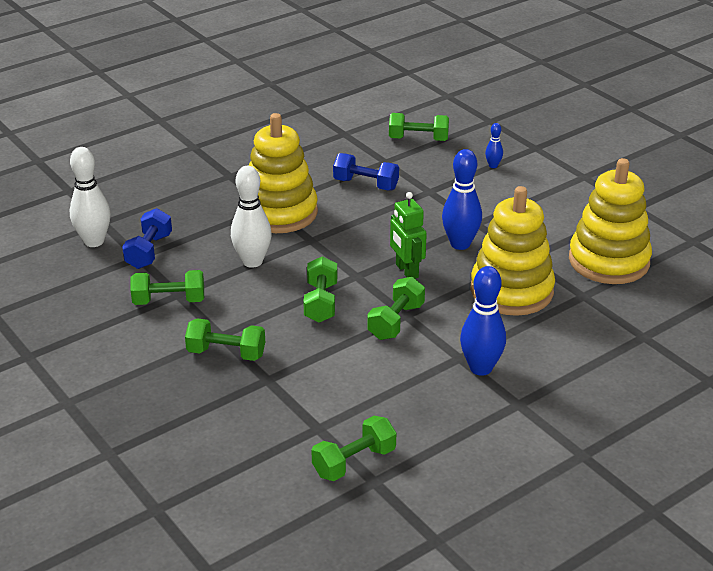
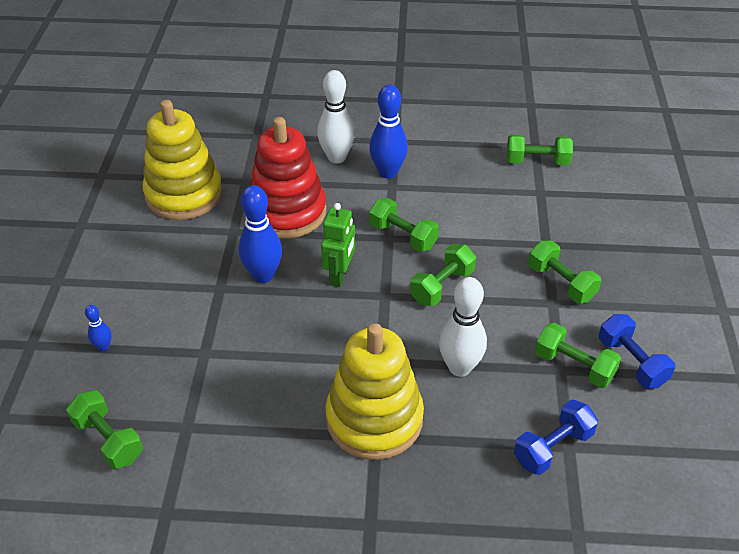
camera: 140 degrees left, 10 degrees up
white bowling pin [70,147,111,247] -> white bowling pin moved to [317,70,355,163]
blue dumbbell [333,153,399,190] -> blue dumbbell moved to [599,314,675,389]
green dumbbell [367,277,425,340] -> green dumbbell turned 60 degrees clockwise [369,198,439,252]
yellow stacking toy [470,186,555,316] -> red stacking toy [250,117,326,239]

